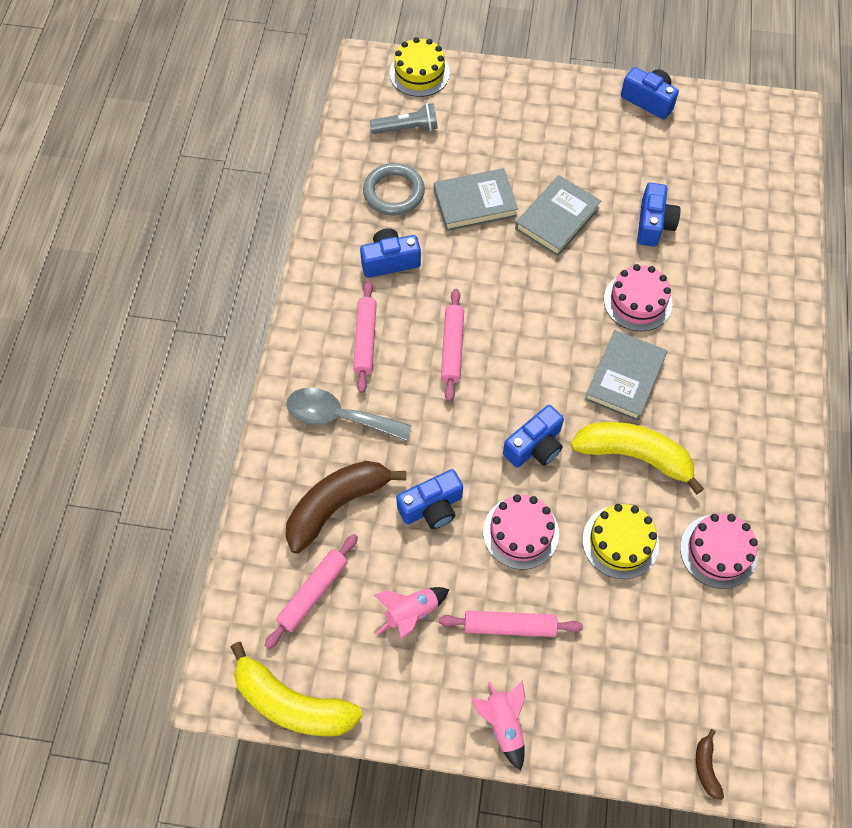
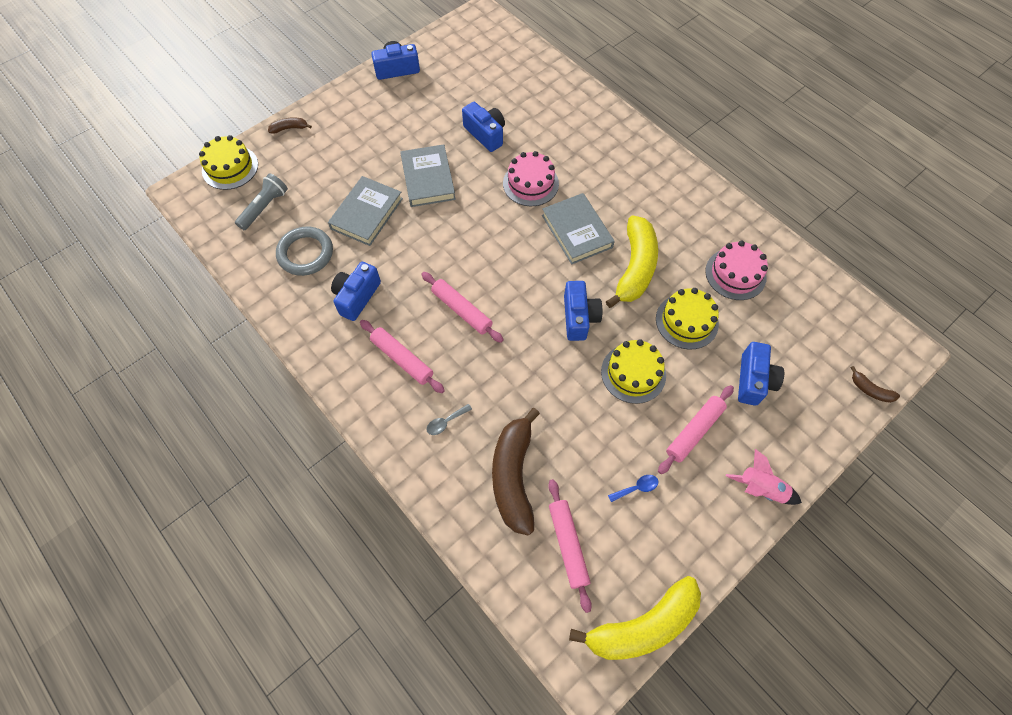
camera: 50 degrees left, 0 degrees up
grey spoon [286,388,412,441] -> grey spoon [427,404,472,435], size x0.43
pink rocket [374,587,449,639] -> blue spoon [608,475,658,502]
blue camera [396,469,463,529] -> blue camera moved to [738,342,784,406]
pink cake [483,494,559,569] -> yellow cake [601,339,666,404]
yellow banana [570,422,704,494] -> yellow banana turned 135 degrees clockwise [606,215,658,308]
none -> brown banana [268,117,312,133]

